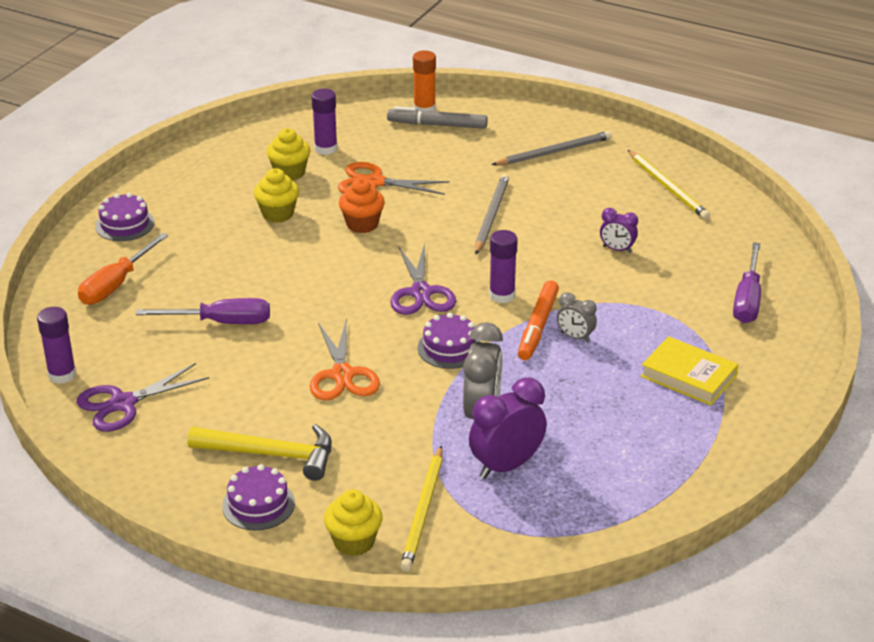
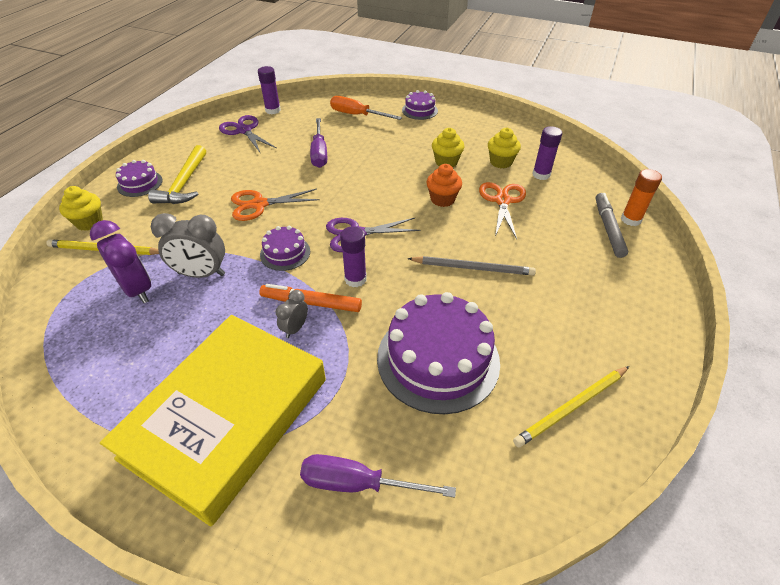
camera: 85 degrees right, 10 degrees up
grey pencil [491,131,612,165] -> none
purple clock [600,208,638,253] -> purple cake [377,292,500,414]
yellow book [641,336,738,405] -> yellow book [100,315,326,527], size x2.20

